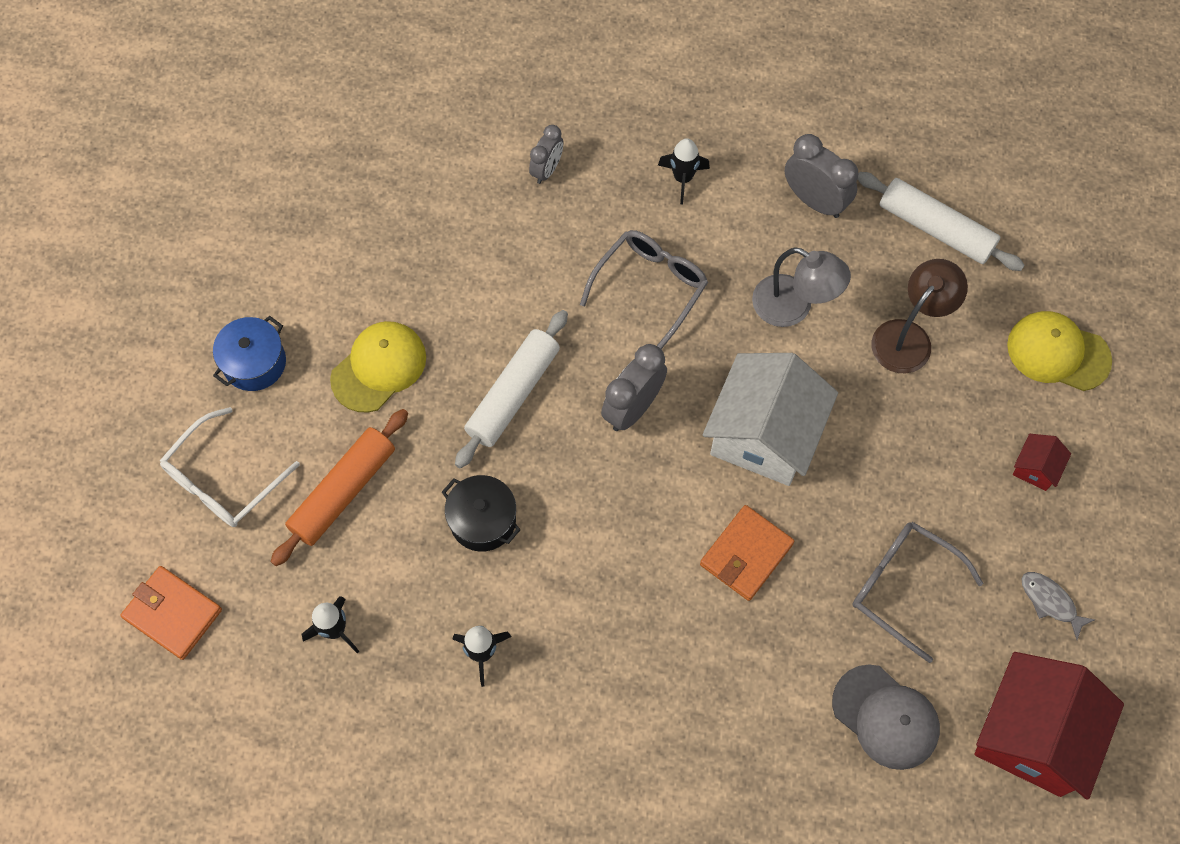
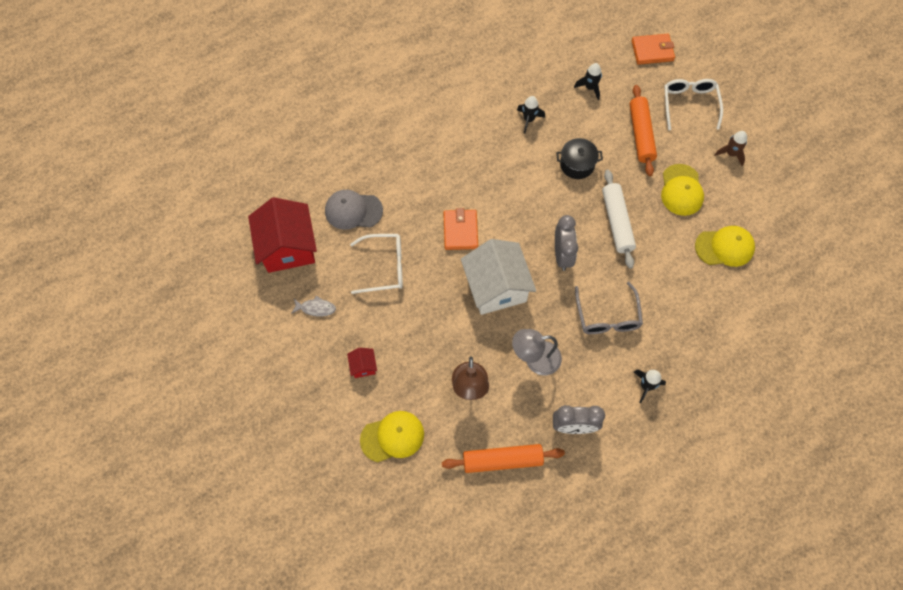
camera: 140 degrees right, 0 degrees up
blue pot [213,316,286,391] -> brown rocket [714,131,747,166]
grey clock [529,125,564,184] -> none
grey glasses [852,522,984,663] -> white glasses [350,234,403,294]
white rolling pin [858,172,1025,271] -> orange rolling pin [442,444,565,473]
none -> yellow cap [695,226,755,267]

